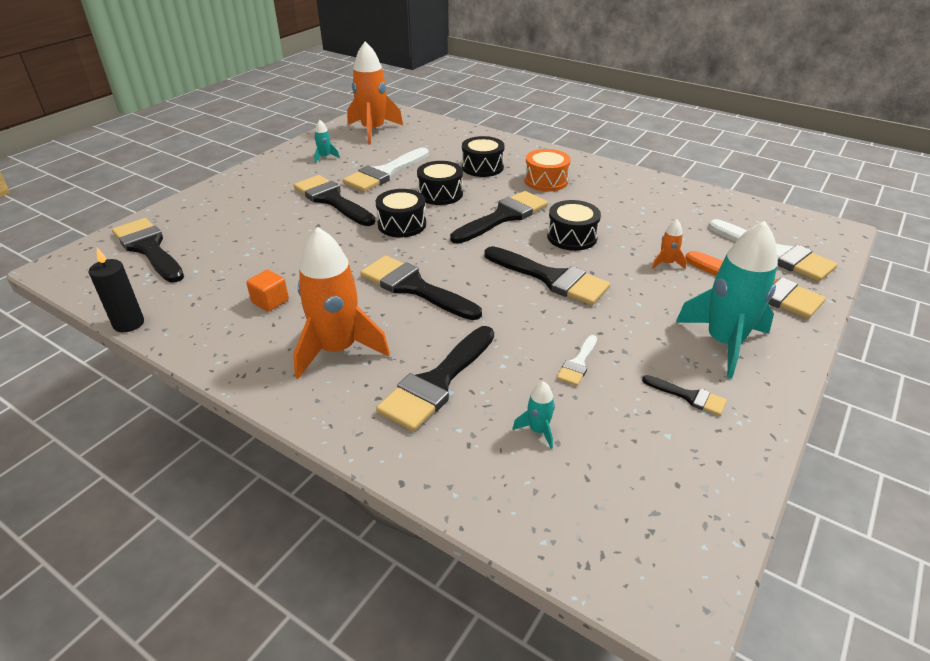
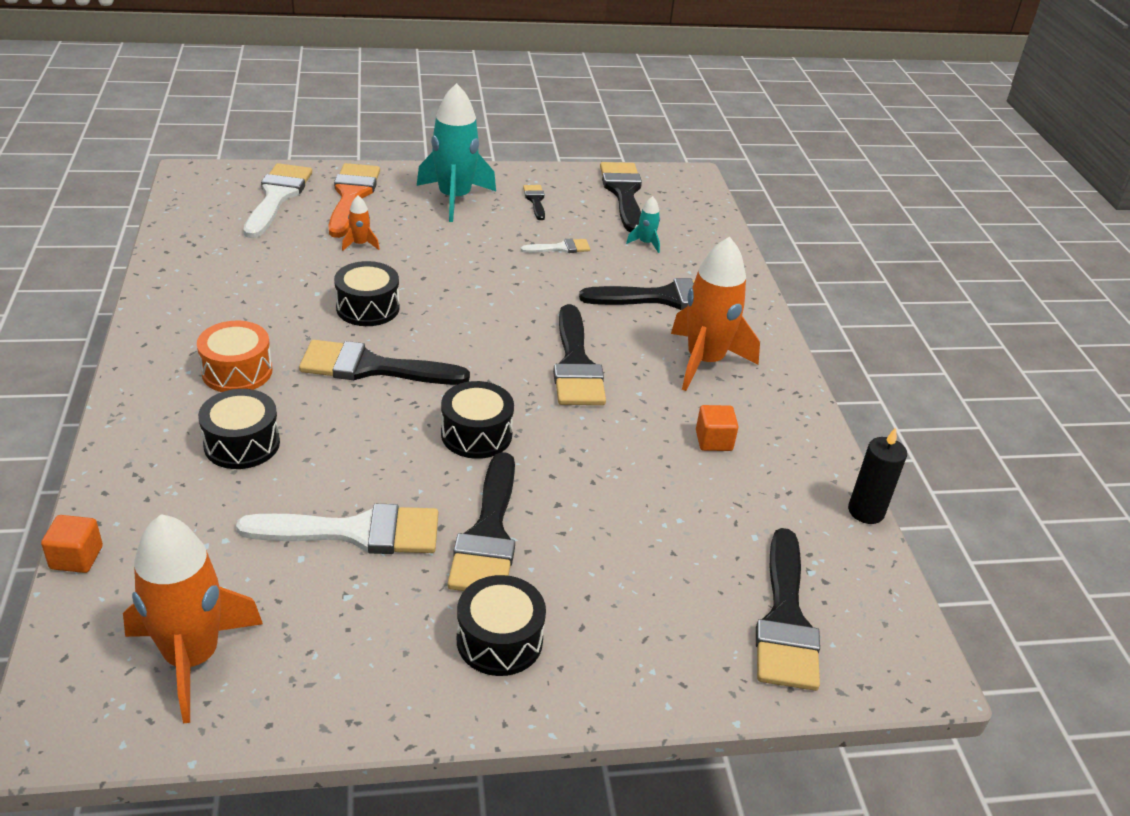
camera: 135 degrees left, 0 degrees up
turquoise rocket [314,120,340,163] -> none
black drum [417,161,463,205] -> black drum moved to [457,575,546,676]
black brush [484,246,610,305] -> black brush moved to [600,162,642,232]
none -> orange cube [41,515,103,573]

